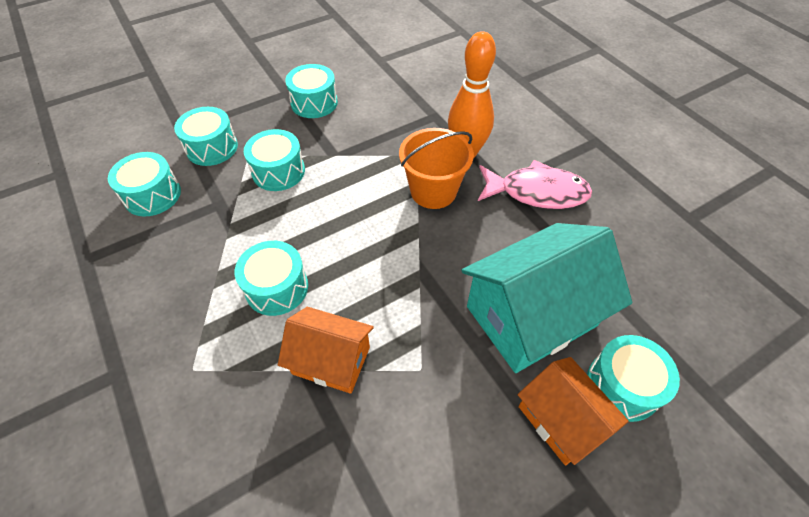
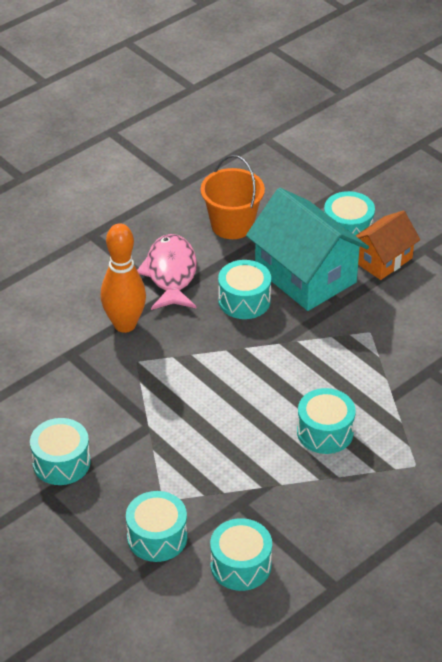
camera: 100 degrees left, 10 degrees down
turquoise drum [244,129,305,191] -> turquoise drum moved to [218,260,271,319]
orange house [278,307,374,394] -> none
orange bucket [399,128,474,209] -> orange bucket moved to [201,155,265,239]

